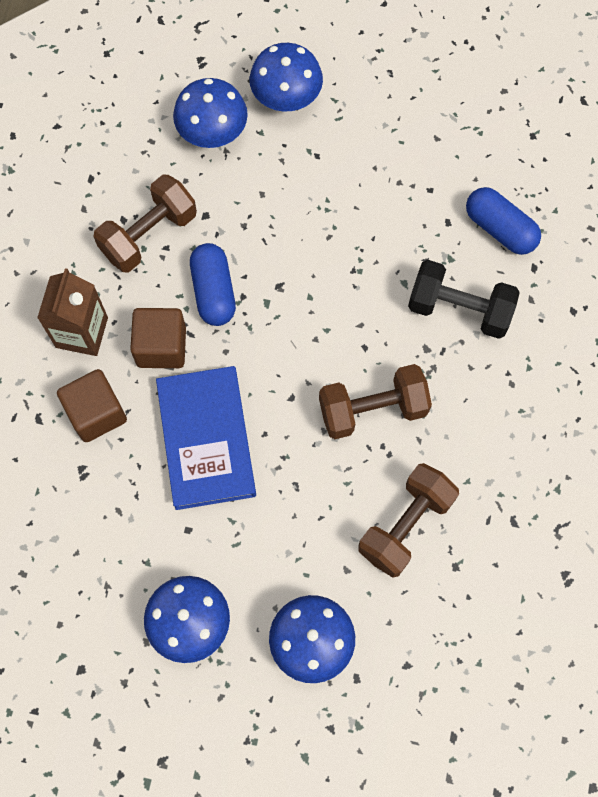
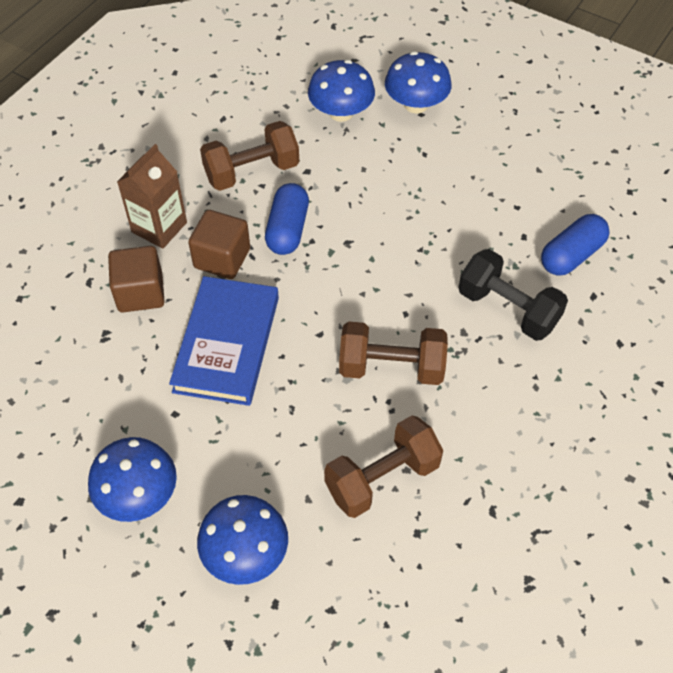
camera: 20 degrees right, 15 degrees down
blue capsule [466,187,541,255] -> blue capsule turned 75 degrees clockwise [541,214,610,276]

